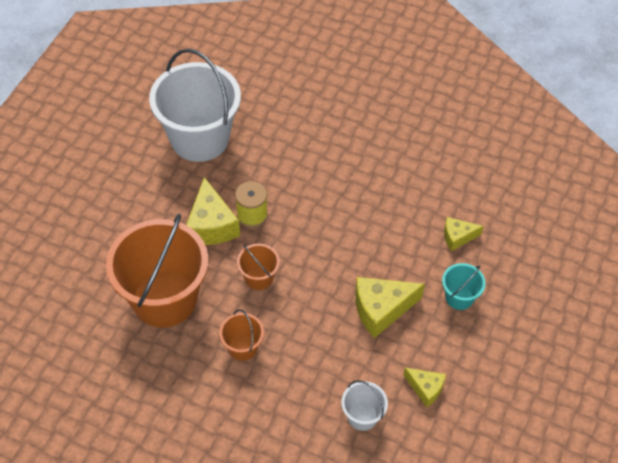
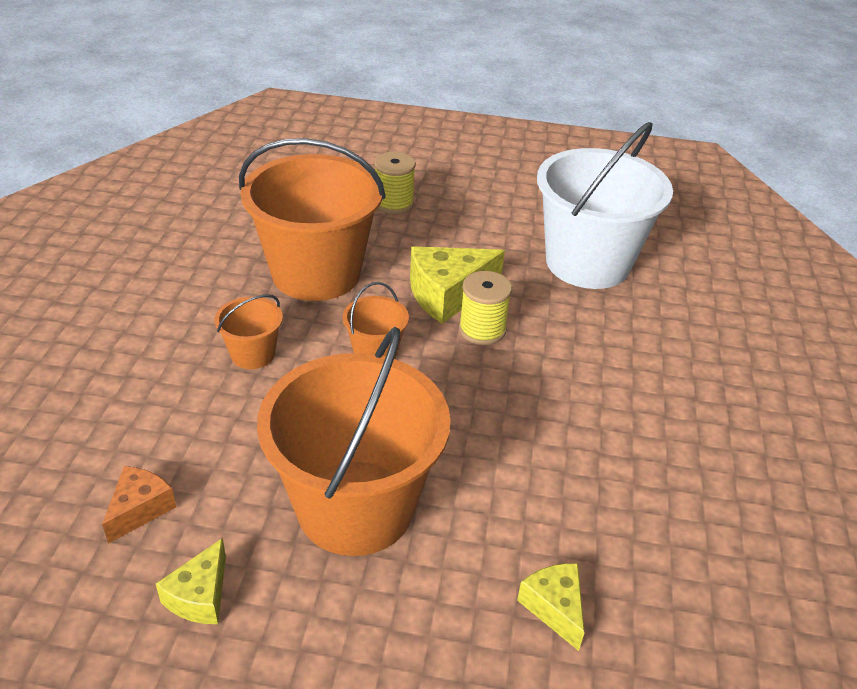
camera: 75 degrees right, 15 degrees down
white bucket [341,380,388,431] -> orange cheese [102,466,176,544]
yellow cheese [355,277,425,338] -> orange bucket [257,327,451,556]
turquoise bucket [442,263,486,310] -> none
none -> yellow spool [374,152,416,214]

